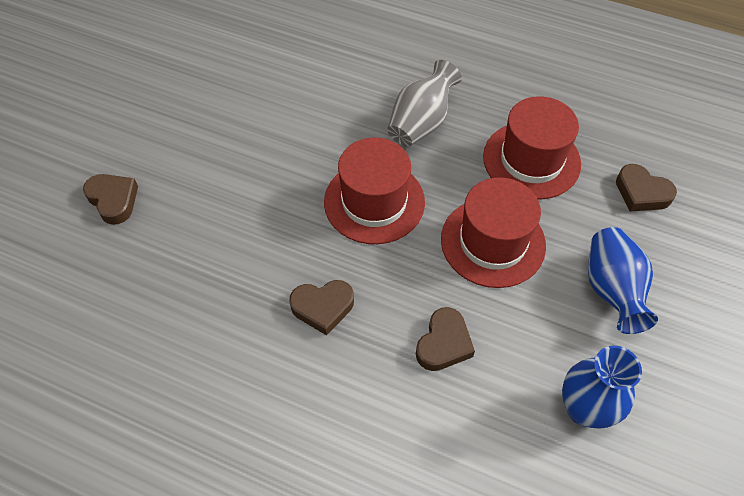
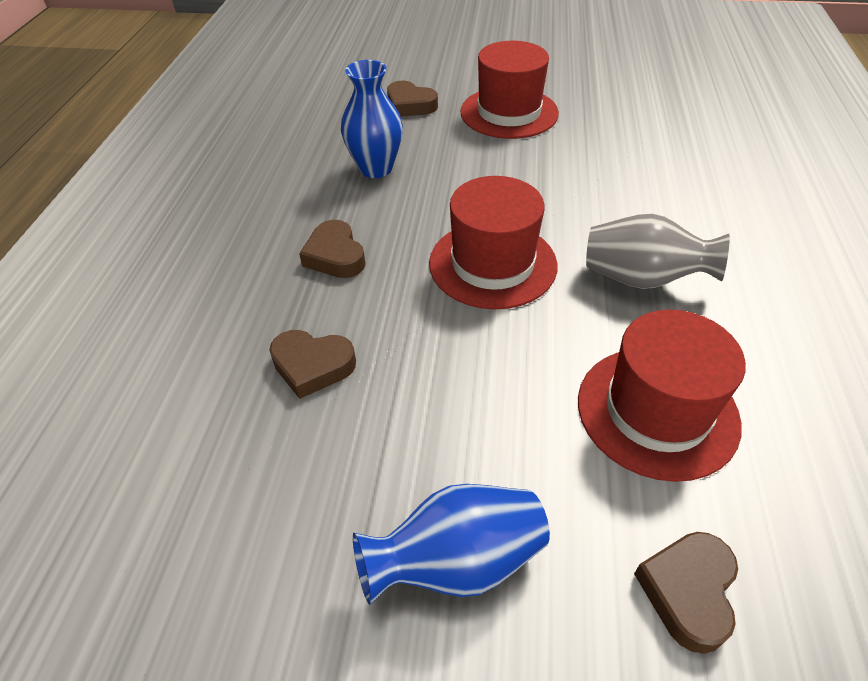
camera: 75 degrees right, 10 degrees down
brown heart [83,174,138,225] -> brown heart turned 90 degrees clockwise [387,81,438,117]
red hat [441,177,546,288] -> red hat moved to [461,41,559,139]
blue vase [562,346,642,428] -> blue vase moved to [341,60,403,178]

